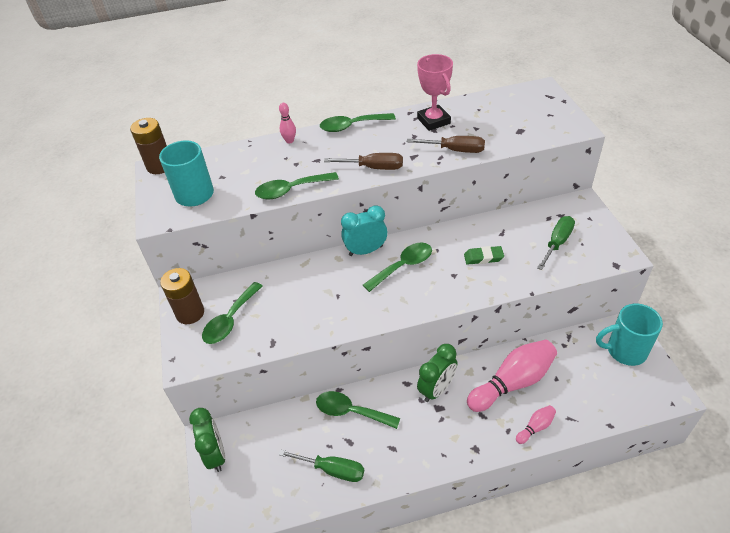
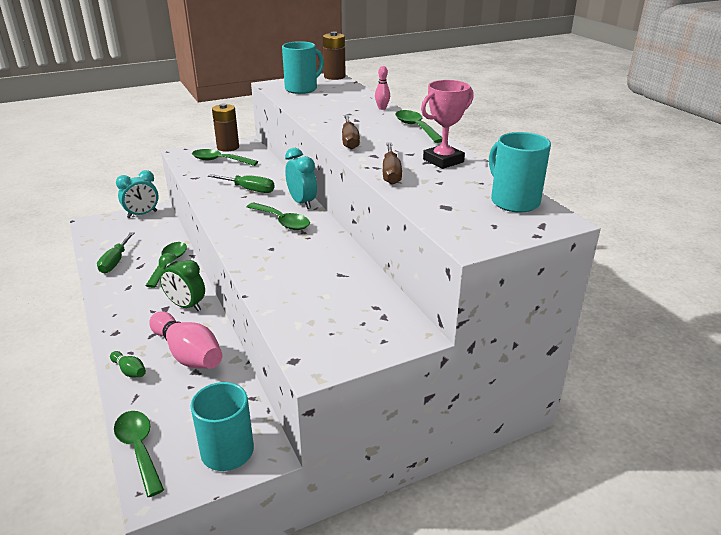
camera: 75 degrees right, 15 degrees down
green clock [189,408,225,472] -> turquoise clock [116,170,159,218]
green spoon [255,172,339,200] -> green spoon moved to [114,411,164,497]
green eraser [464,246,504,265] -> none
pink bowling pin [516,405,556,444] -> green bowling pin [110,351,146,377]
green screwdriver [537,216,575,270] -> green screwdriver moved to [208,174,275,193]
none -> turquoise mug [489,132,551,213]

